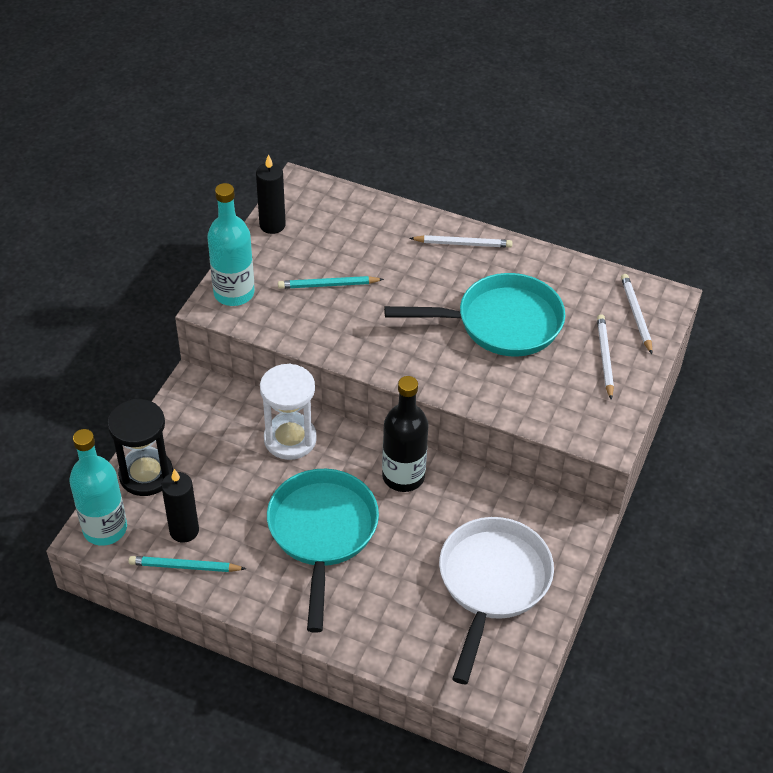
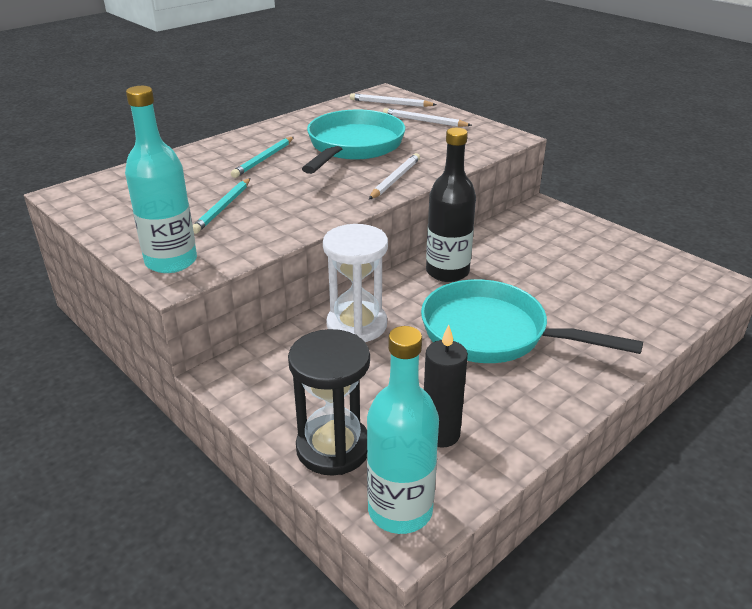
camera: 65 degrees left, 15 degrees down
turquoise pencil [129,556,246,572] -> turquoise pencil moved to [231,137,294,178]
black candle [256,154,286,234] -> none
white pencil [409,235,513,248] -> white pencil moved to [369,153,420,199]
white pan [439,517,554,684] -> none

